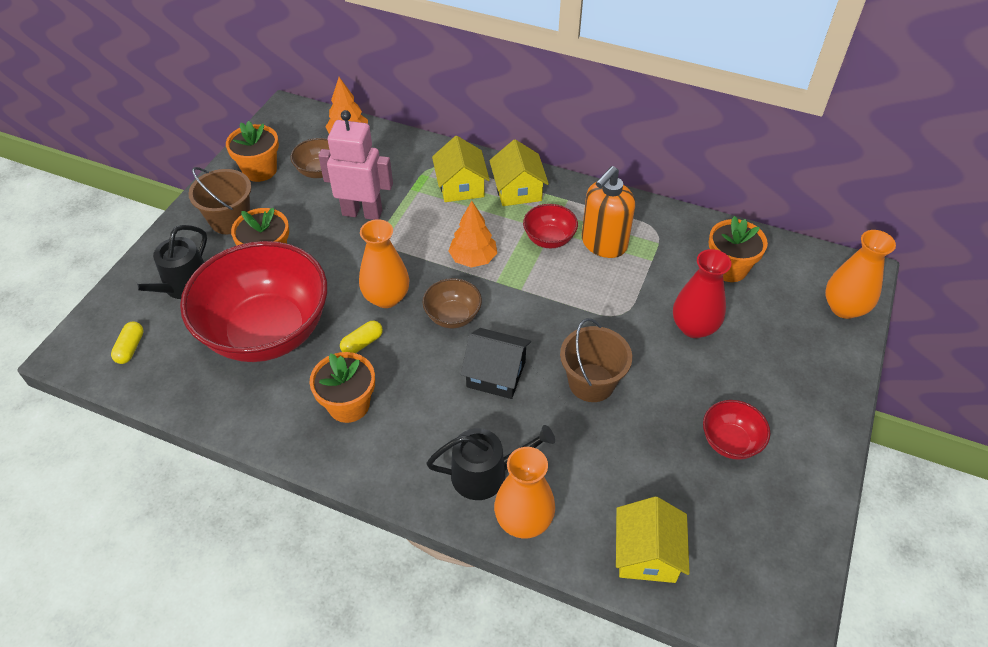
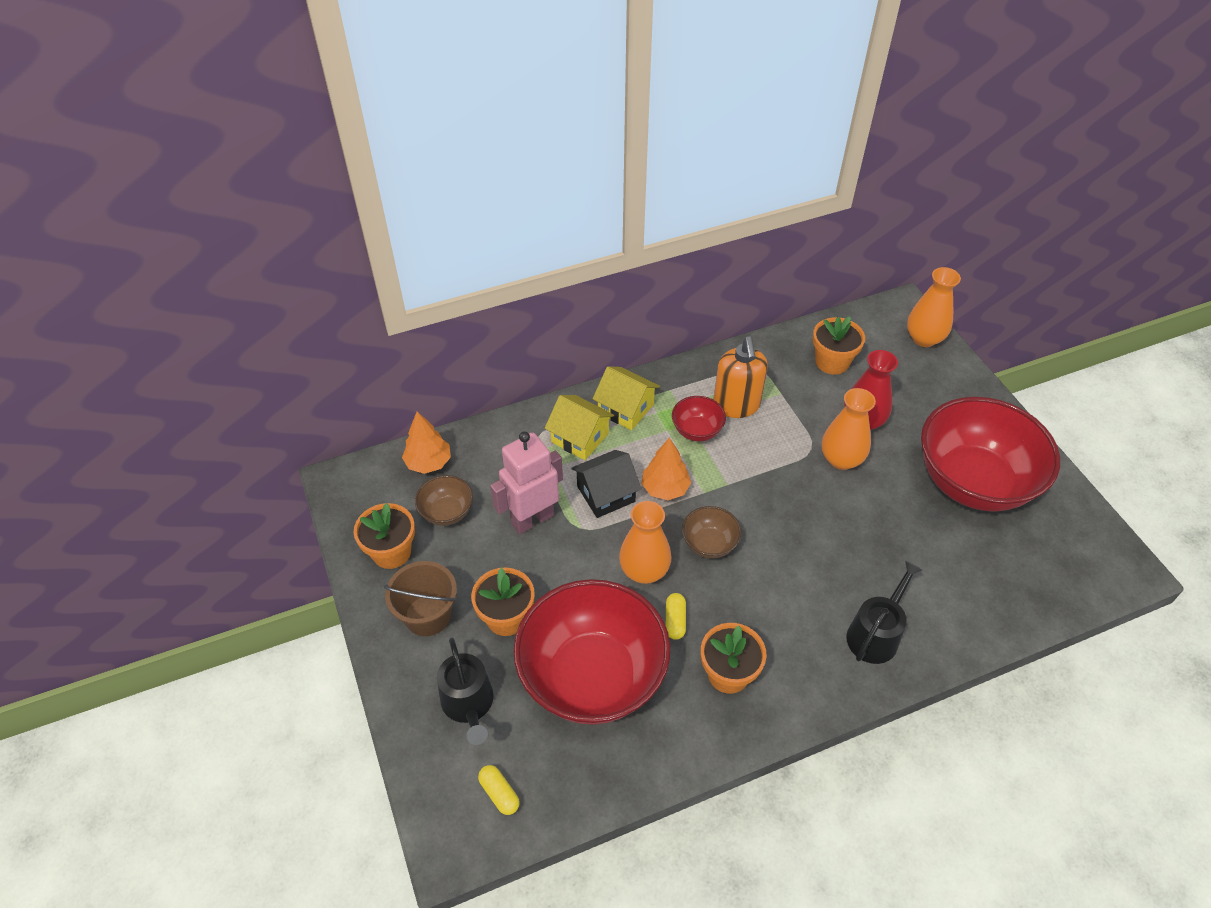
camera: 45 degrees left, 0 degrees up
black house [460,328,531,399] -> black house moved to [571,450,641,518]
orange vase [494,447,555,538] -> orange vase moved to [822,388,876,470]
brown bucket [560,318,632,402] -> none
yellow house [616,496,690,583] -> none
red bowl [703,400,770,460] -> red bowl [921,397,1060,512], size x2.33

